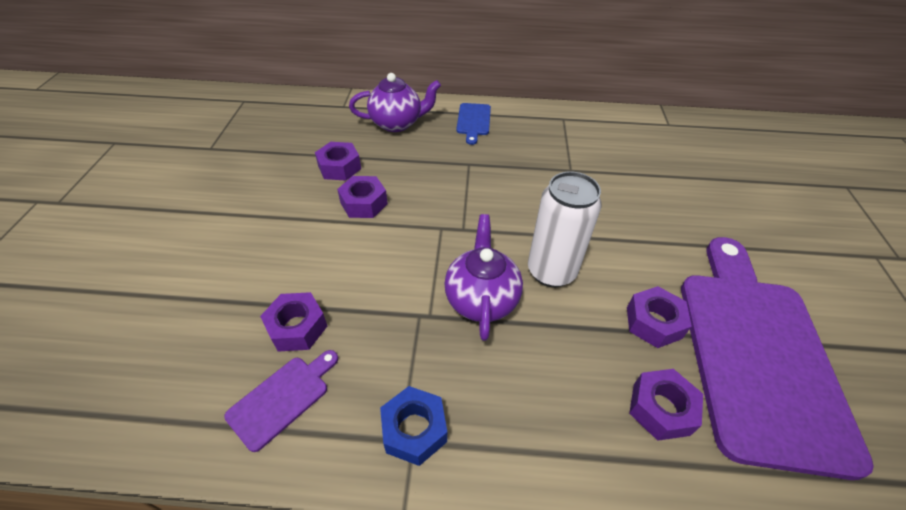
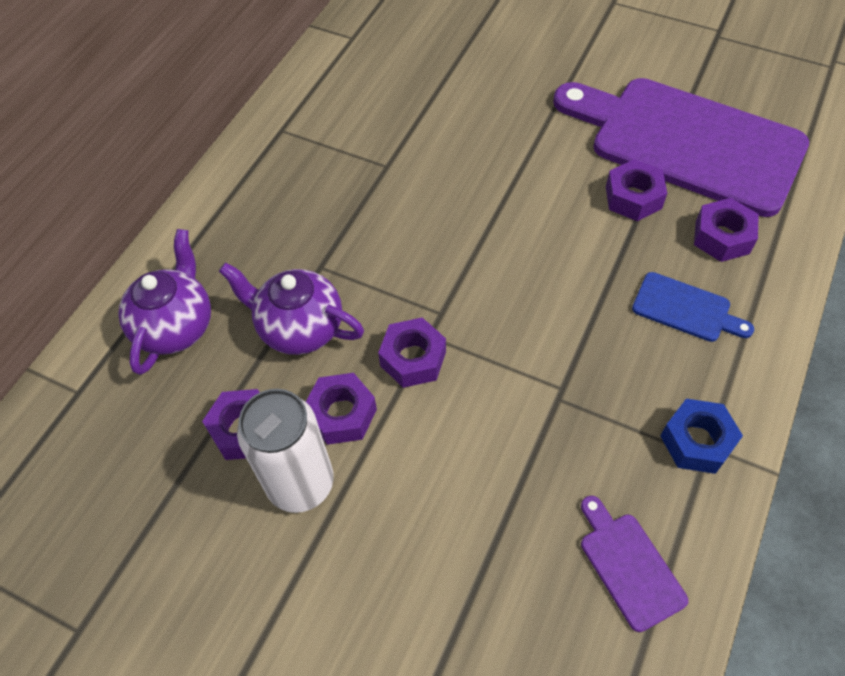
camera: 65 degrees left, 10 degrees up
purple nut [260,292,327,352] -> purple nut moved to [378,318,446,388]
purple teapot [444,214,523,341] -> purple teapot moved to [219,262,364,355]
blue cutting board [456,103,491,145] -> blue cutting board moved to [632,272,754,342]
white can [528,171,602,287] -> white can moved to [237,389,334,513]

